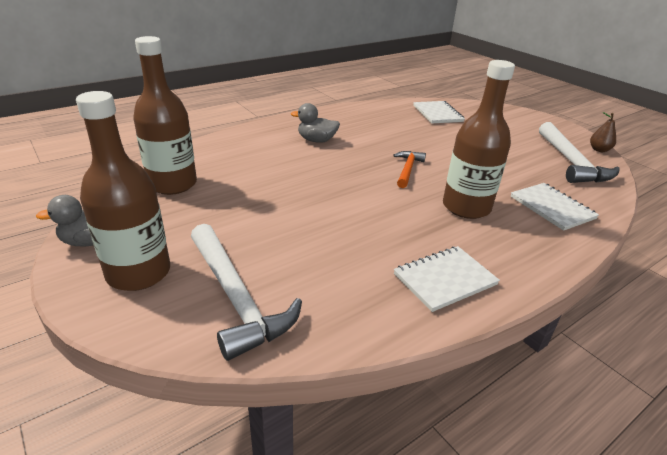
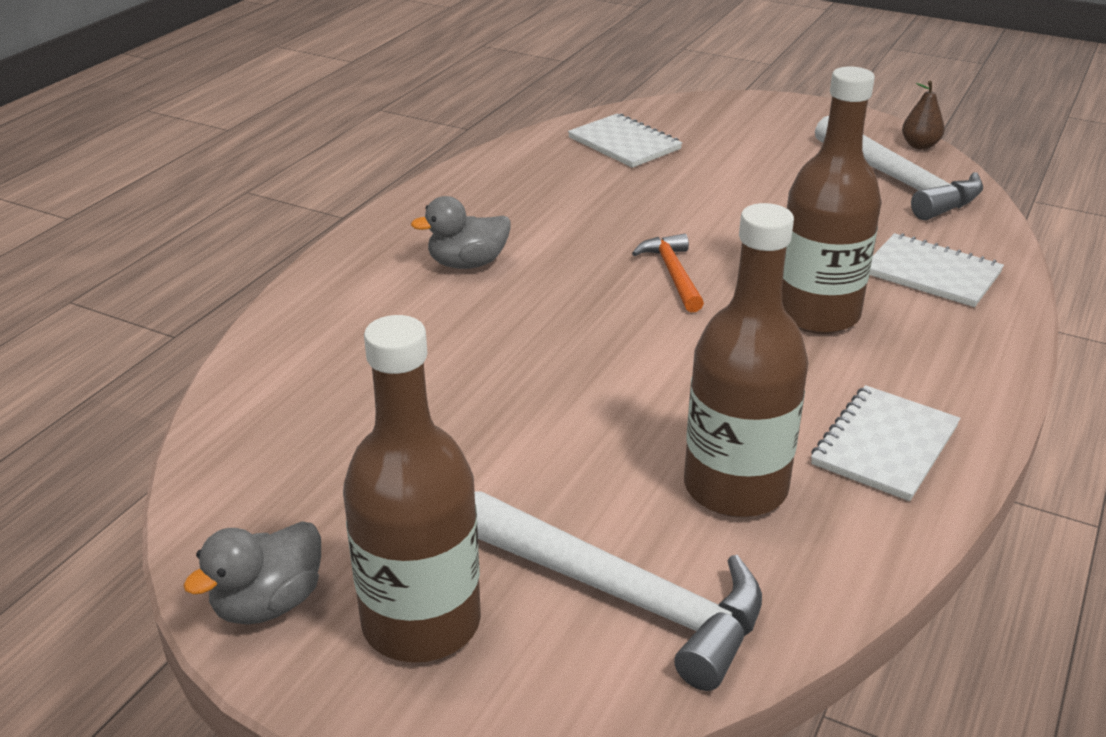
camera: 25 degrees left, 0 degrees up
brown bottle [133,36,197,195] -> brown bottle moved to [684,203,808,517]

